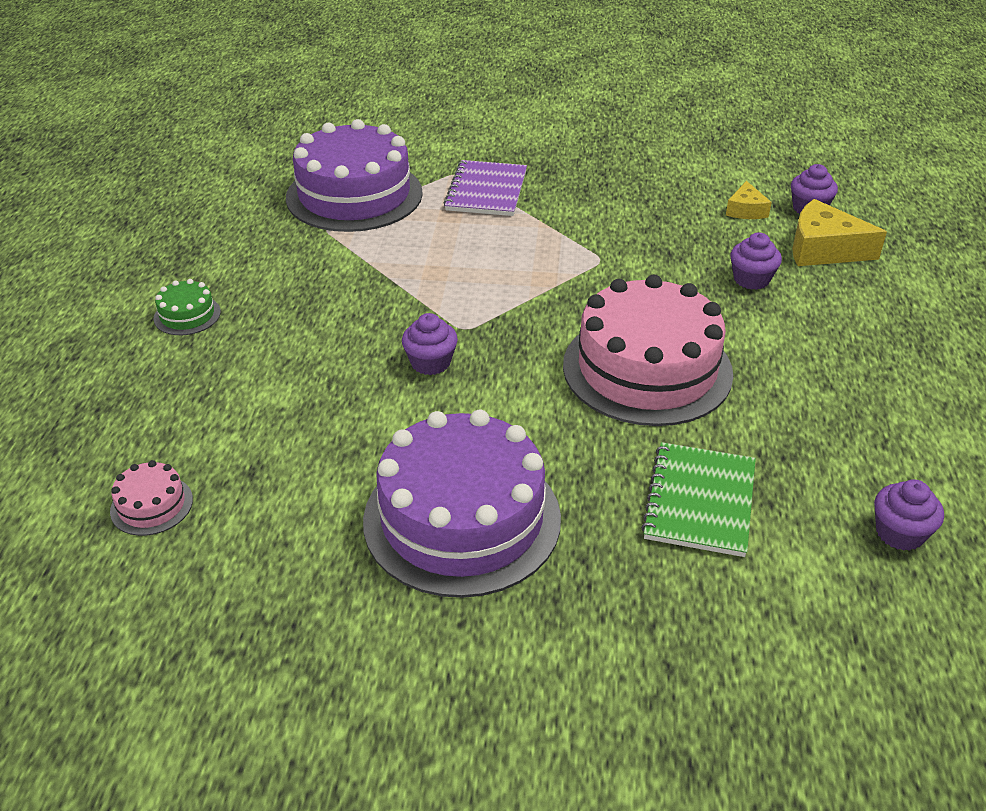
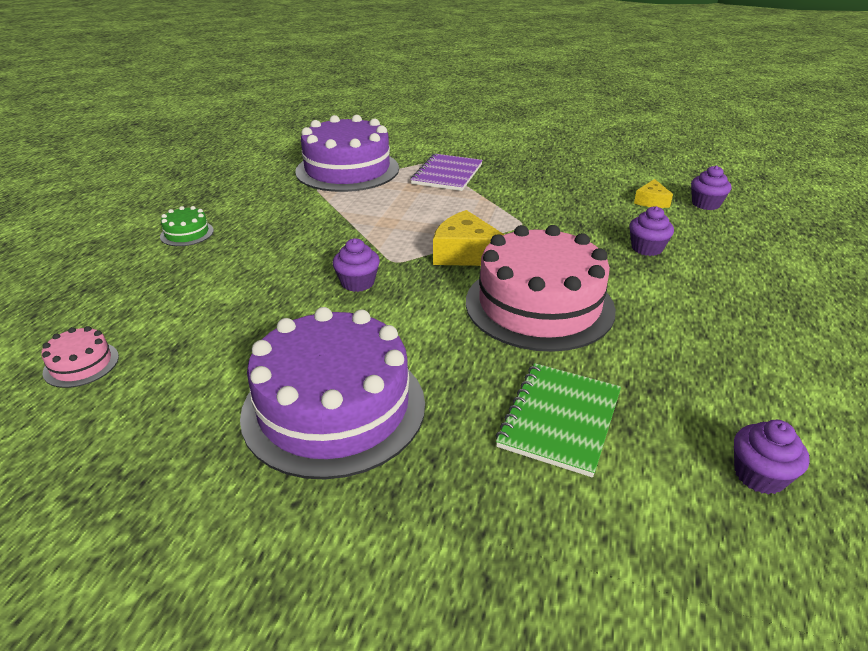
camera: 10 degrees right, 5 degrees down
yellow cheese [792,199,887,266] -> yellow cheese moved to [433,210,505,266]

